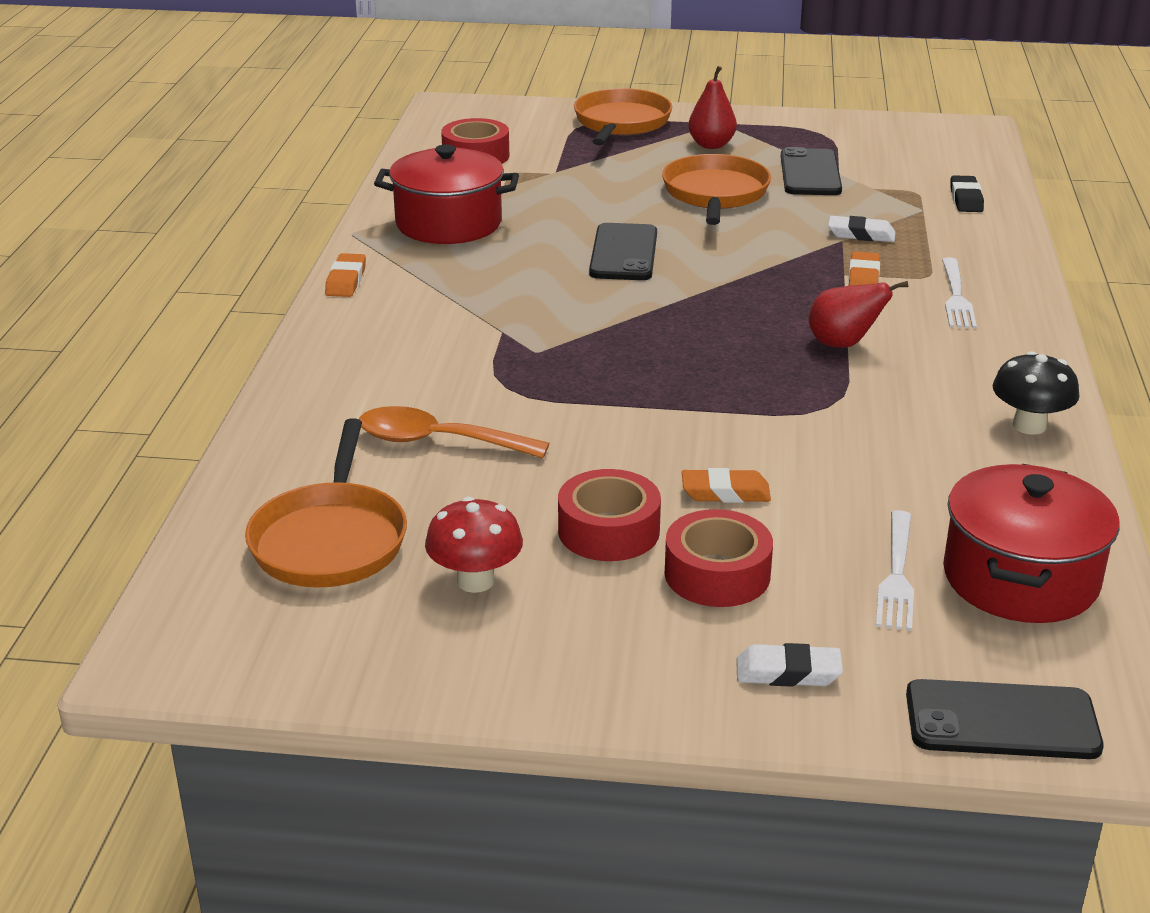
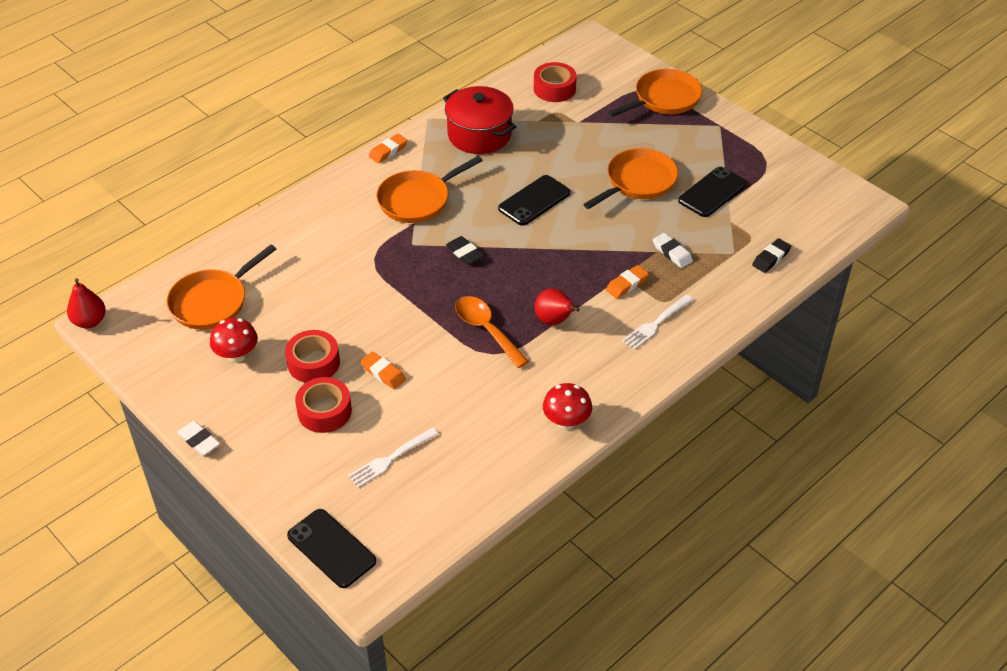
camera: 40 degrees right, 15 degrees up
orange spoon [359,406,549,458] -> orange spoon moved to [455,296,529,368]
red pear [688,66,737,149] -> red pear moved to [67,278,106,328]
white eraser [736,643,843,687] -> white eraser moved to [177,421,220,456]
red pot [943,464,1119,623] -> none
black mushroom [992,351,1079,435] -> red mushroom [543,383,592,430]
none -> orange pan [376,156,483,223]
none -> black eraser [446,236,484,265]

